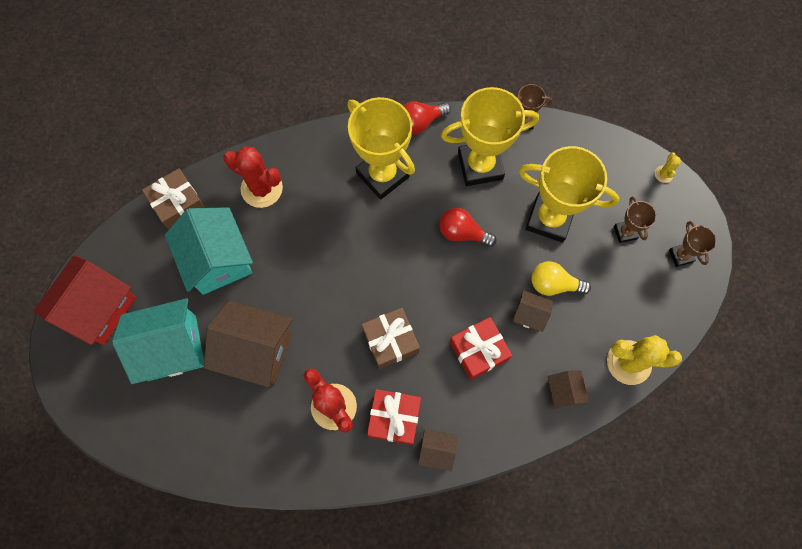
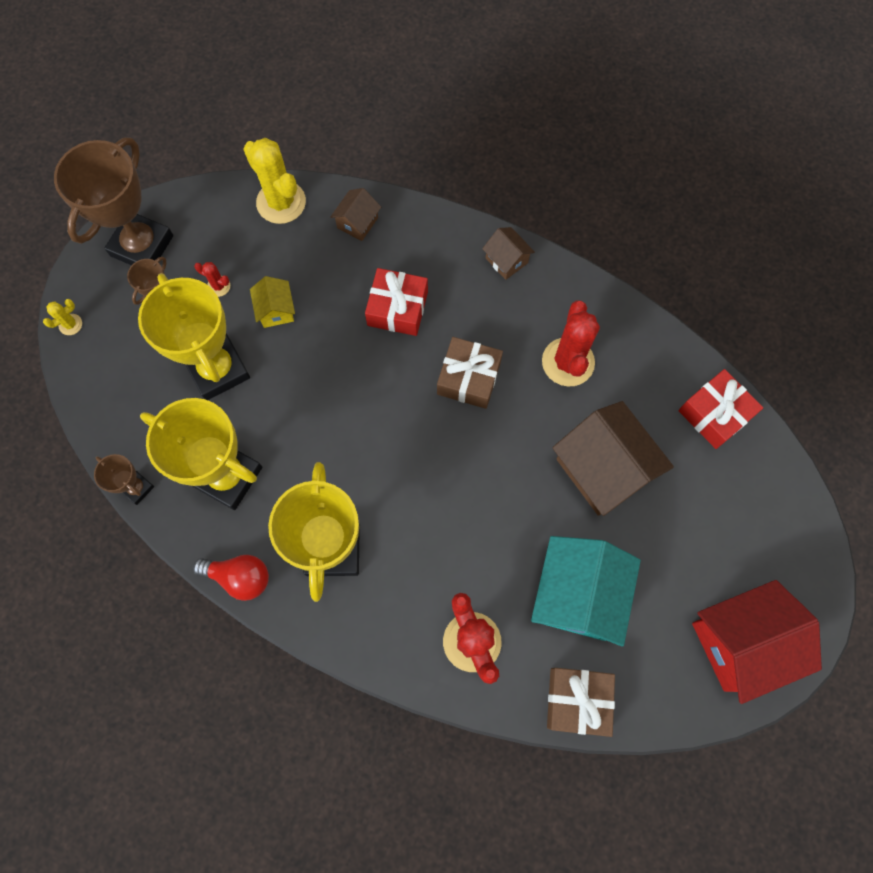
camera: 140 degrees left, 0 degrees up
turquoise house [112,298,204,384] -> none
red gift [367,389,421,445] -> red gift moved to [679,369,763,449]
red light bulb [439,208,497,247] -> none
brown house [513,290,553,332] -> none
yellow light bulb [531,261,591,296] -> yellow house [250,276,295,328]
brown trophy [669,221,717,267] -> brown trophy [54,137,173,265], size x2.09
none -> red cactus [194,262,230,297]

